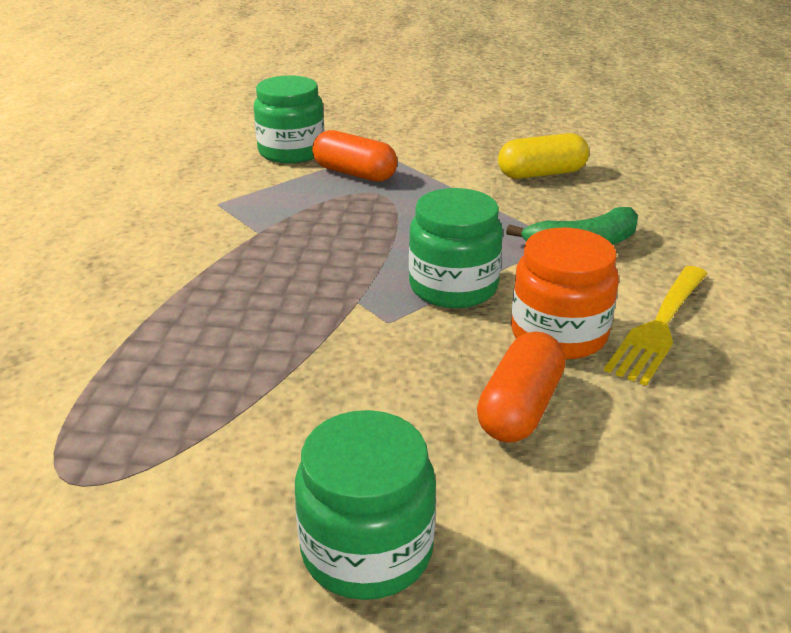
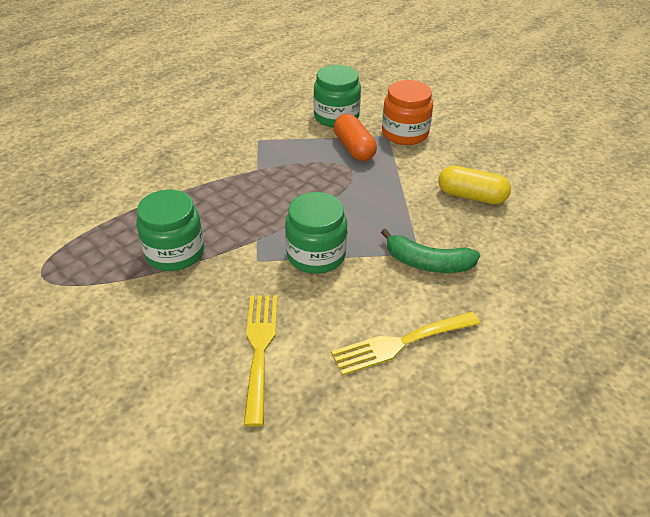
camera: 35 degrees right, 10 degrees up
green jar [295,410,436,600] -> green jar moved to [136,190,204,271]
orange capsule [477,332,565,443] -> yellow fork [244,295,277,426]
orange jar [511,228,619,360] -> orange jar moved to [382,80,433,145]

